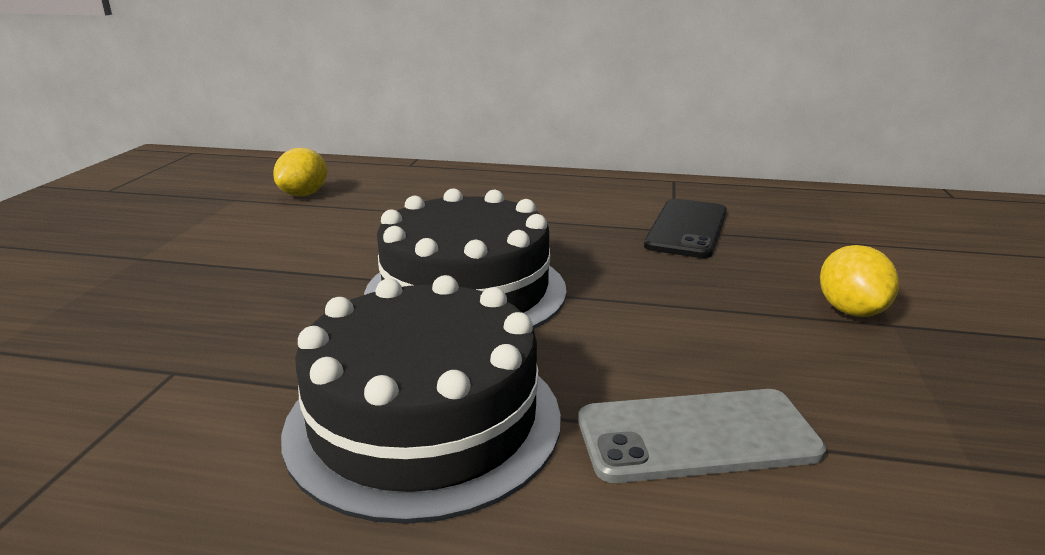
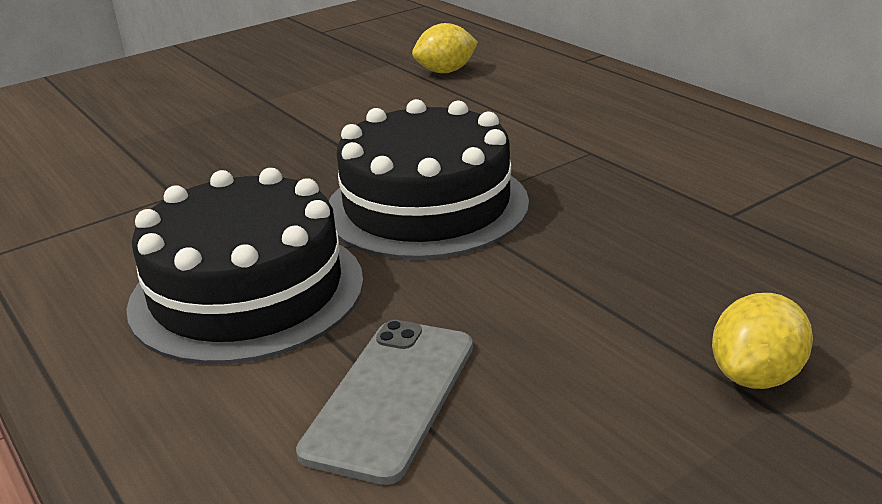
camera: 45 degrees right, 5 degrees up
grey phone [578,389,826,483] -> grey phone turned 75 degrees clockwise [296,320,473,485]
black phone [644,199,727,258] -> none

